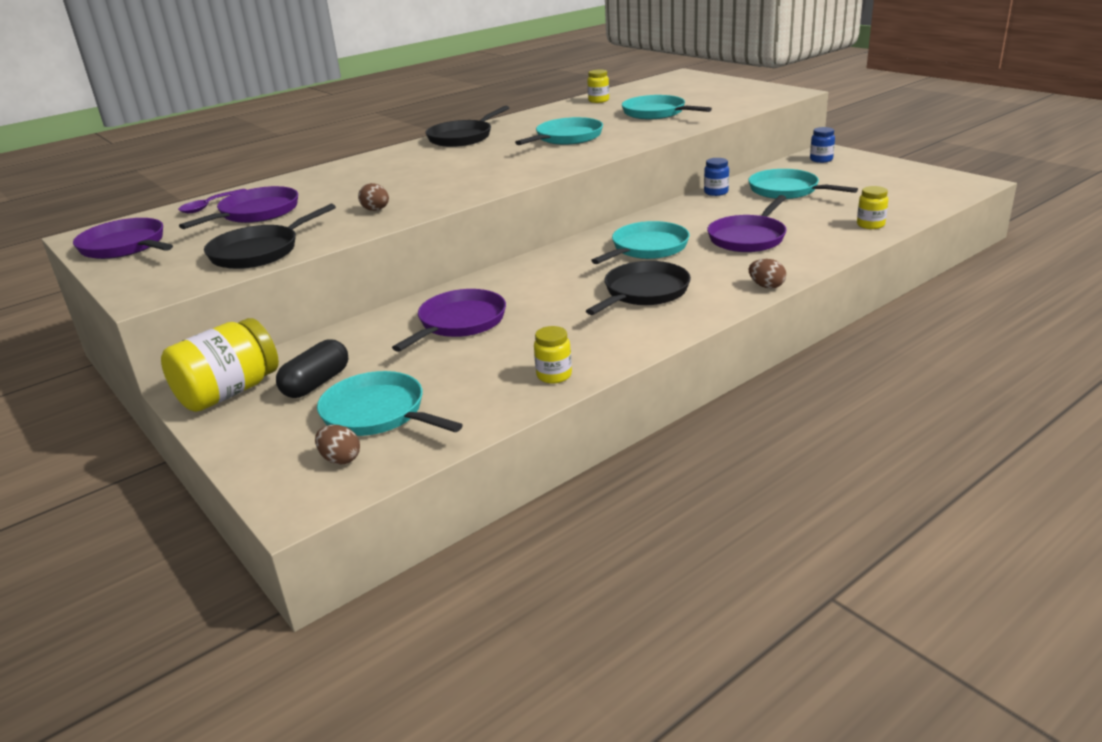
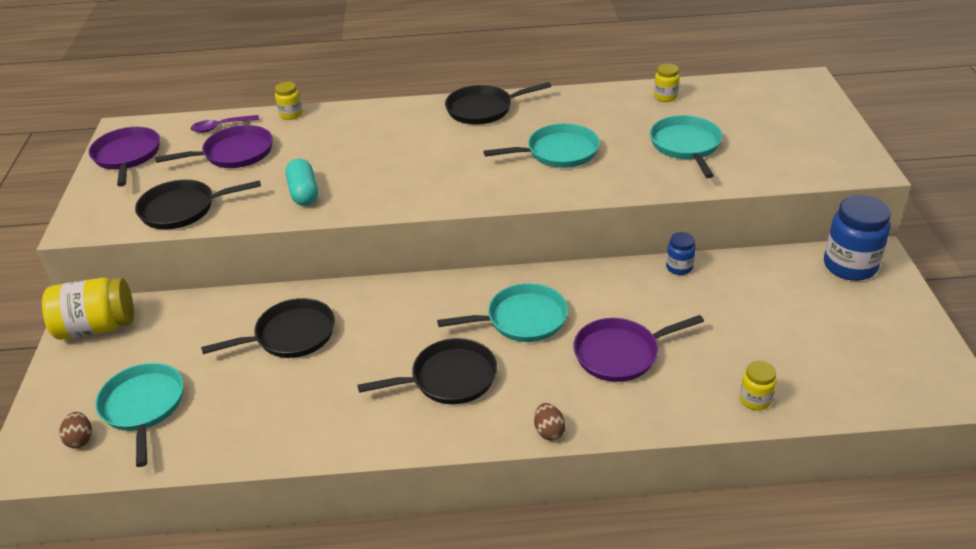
camera: 35 degrees right, 10 degrees up
black capsule [276,339,348,398] -> none
brown egg [358,183,389,211] -> turquoise capsule [286,158,318,206]
purple pan [392,289,506,352] -> black pan [201,298,335,358]
yellow jar [534,326,572,383] -> yellow jar moved to [275,82,302,120]
turquoise pan [748,169,858,199] -> none
blue jar [810,127,835,163] -> blue jar [824,195,891,281], size x1.94

